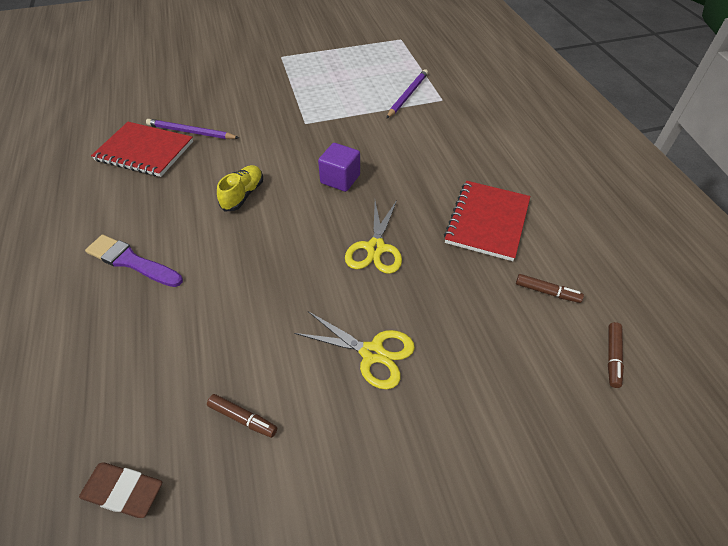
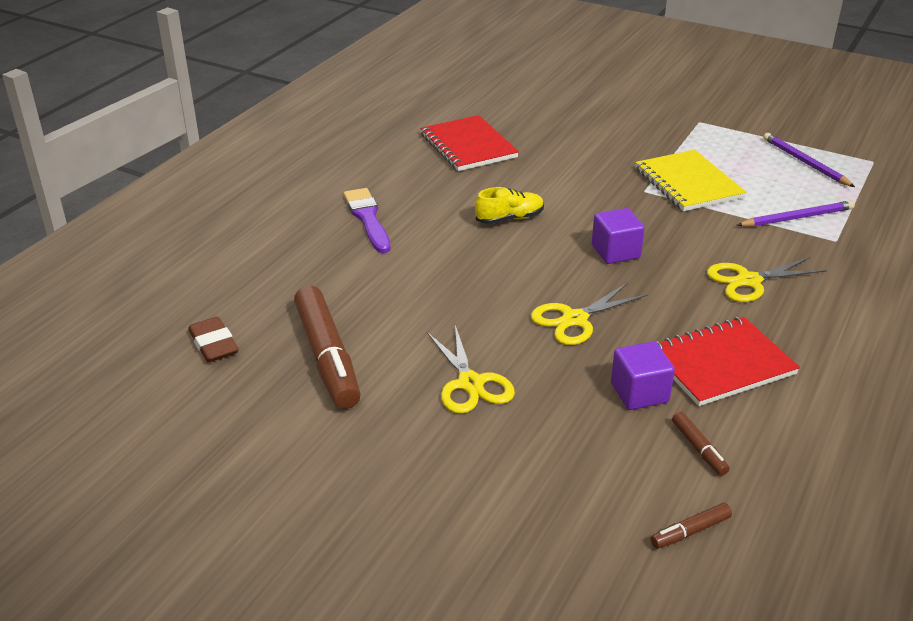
camera: 45 degrees right, 15 degrees down
purple pencil [146,119,239,139] -> purple pencil moved to [763,133,855,187]
brown marker [207,394,277,438] -> brown marker [294,286,361,409], size x2.27
none -> purple cube [611,341,675,410]
none -> yellow notebook [635,150,746,211]
none -> yellow scissors [707,257,827,302]

